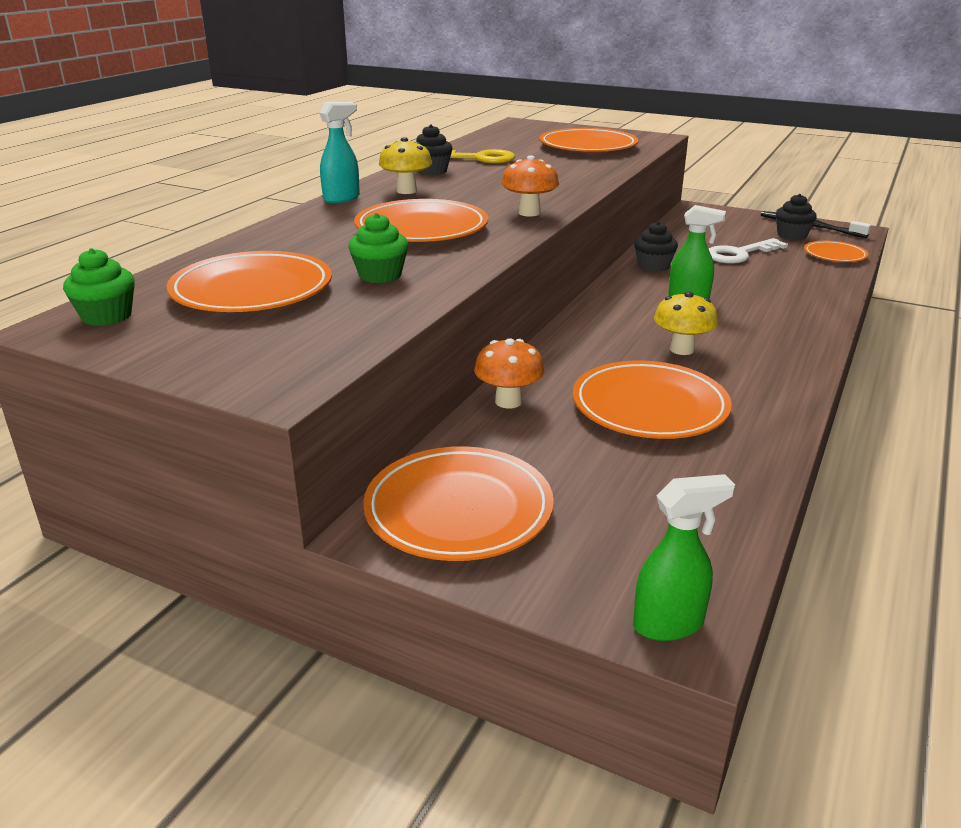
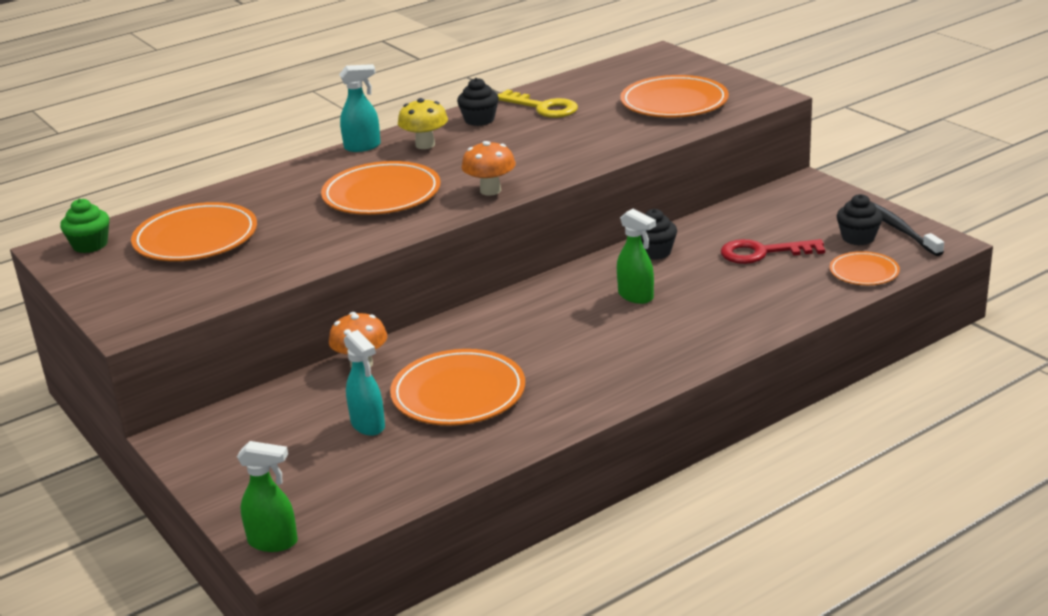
camera: 30 degrees right, 0 degrees up
green cupcake [348,213,408,283] -> none
orange plate [363,446,554,561] -> none
yellow mushroom [654,292,718,355] -> none
white key [709,238,788,264] -> red key [721,239,825,264]
none -> turquoise spray bottle [344,330,385,436]

